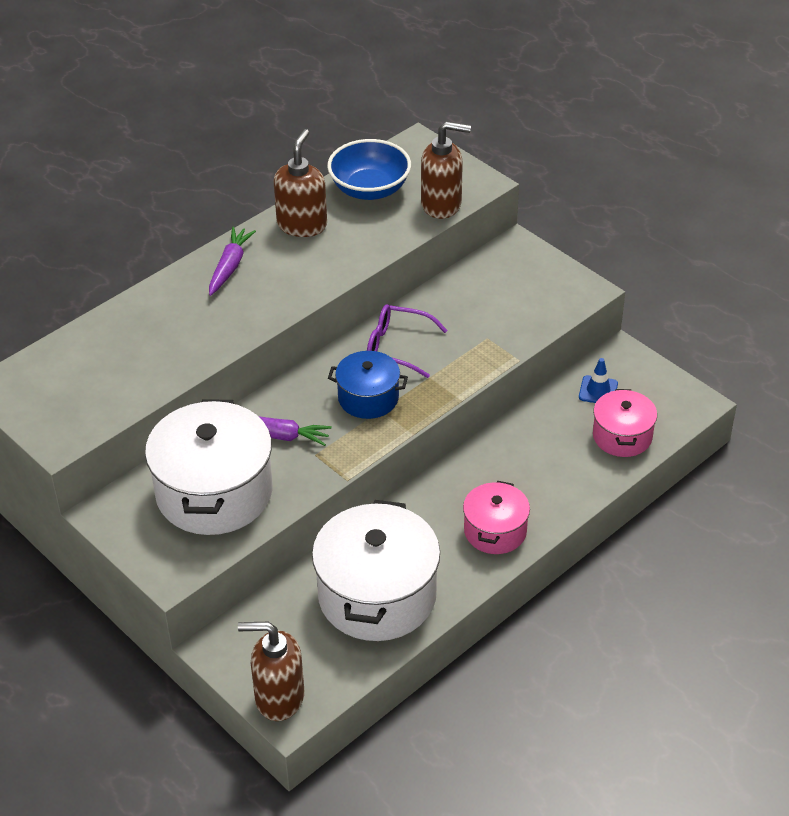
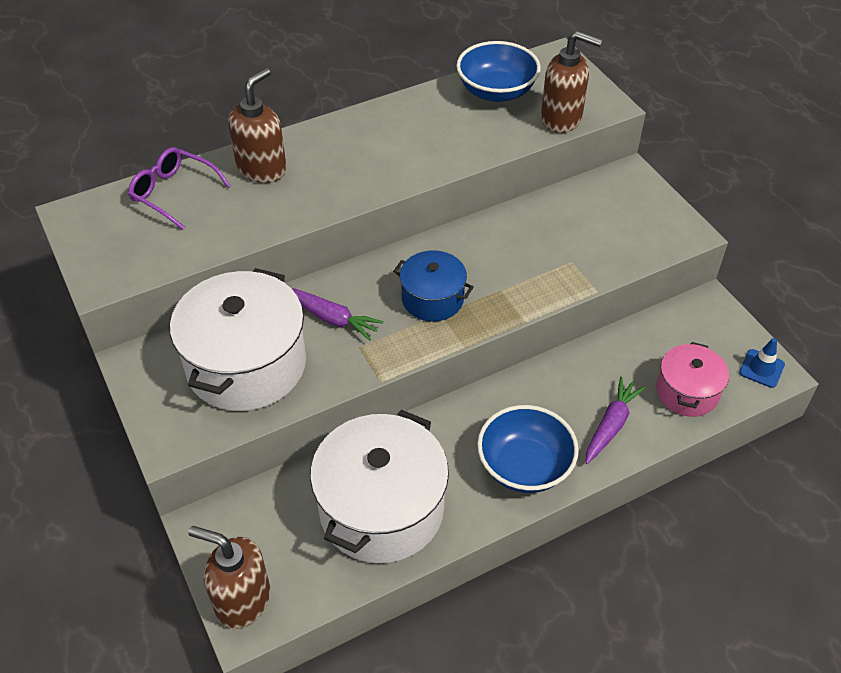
camera: 15 degrees right, 5 degrees up
purple carrot [209,227,256,296] -> purple carrot moved to [586,377,645,464]
brown soap dispenser [273,129,327,237] -> brown soap dispenser moved to [228,68,286,183]
purple glasses [367,305,448,378] -> purple glasses moved to [128,147,231,230]
pink pot [463,481,530,554] -> blue bowl [477,405,579,493]
blue traffic cone [579,358,618,403] -> blue traffic cone moved to [739,338,785,388]

